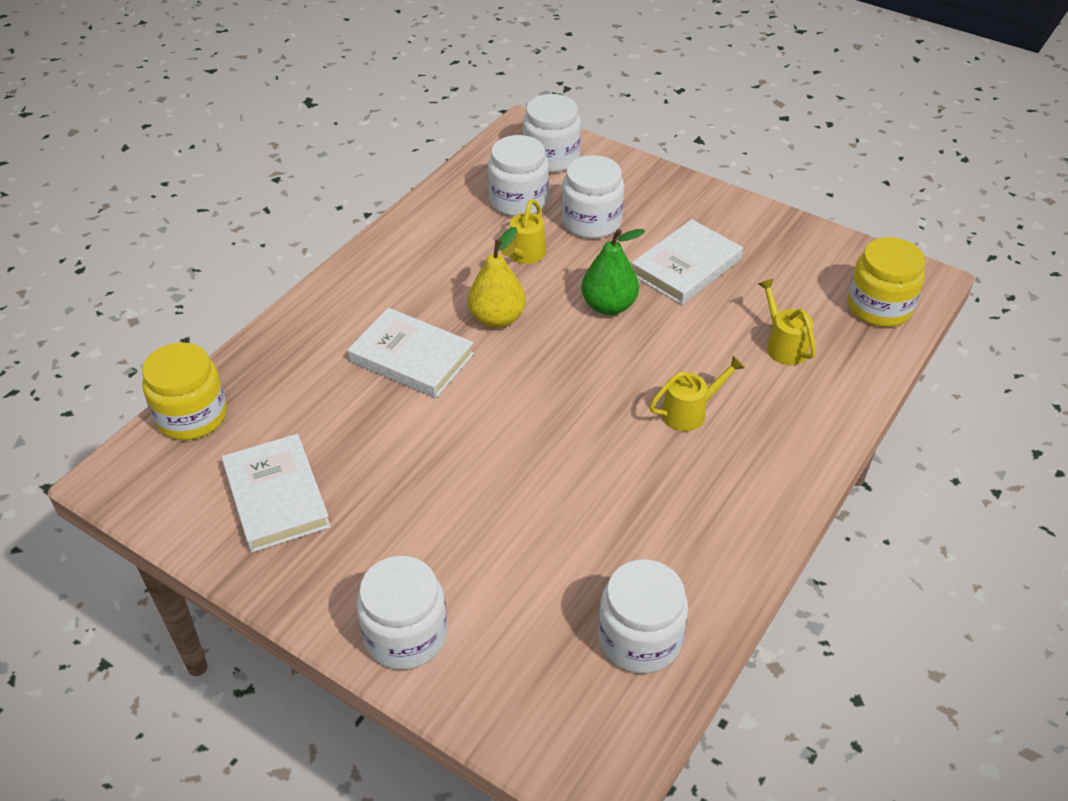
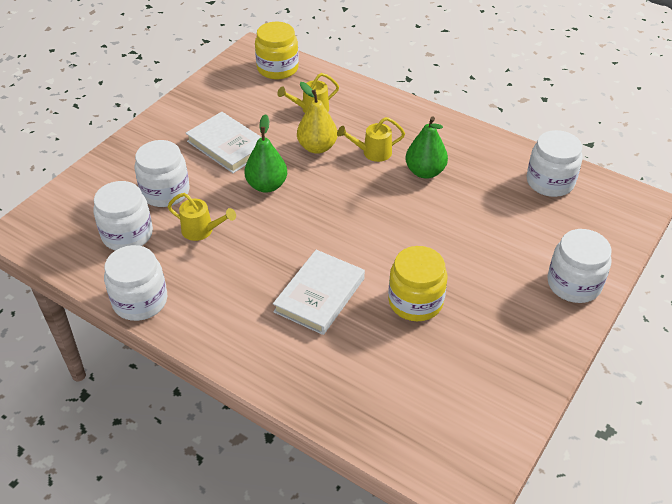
camera: 90 degrees left, 0 degrees up
yellow jar [142,342,227,440] -> yellow jar moved to [388,246,447,321]
white book [222,434,331,553] -> none
yellow pear [468,227,526,328] -> yellow pear moved to [297,82,338,154]
white jar [523,94,581,173] -> white jar moved to [104,245,167,321]
yellow watering can [649,356,745,431] -> yellow watering can turned 75 degrees counterclockwise [337,117,405,162]
none -> green pear [406,117,448,179]

